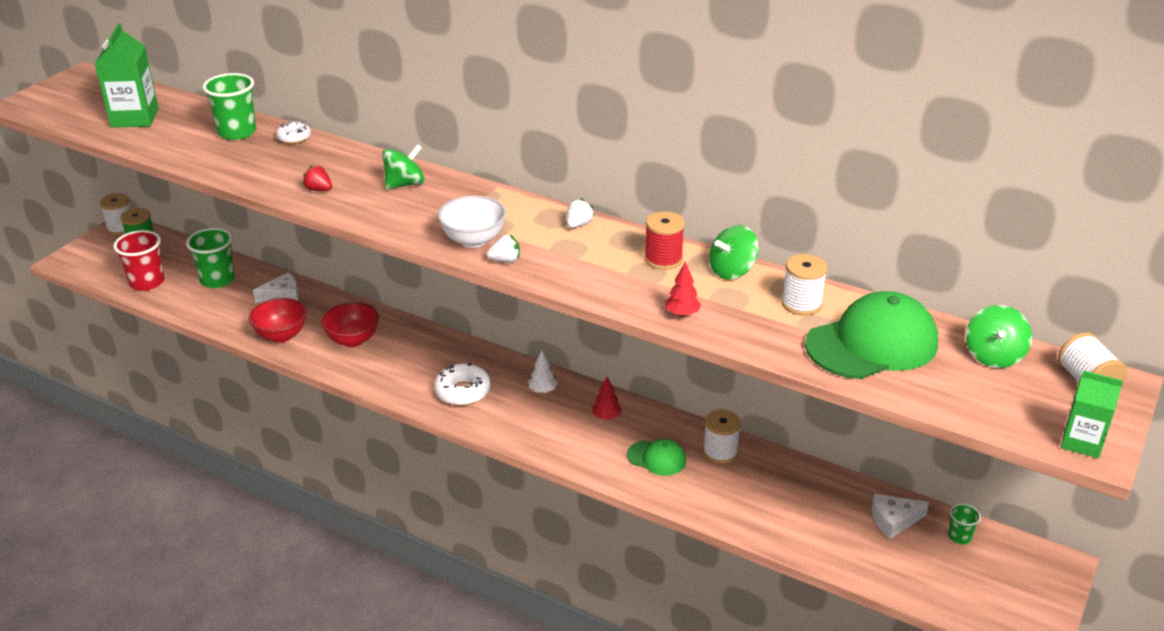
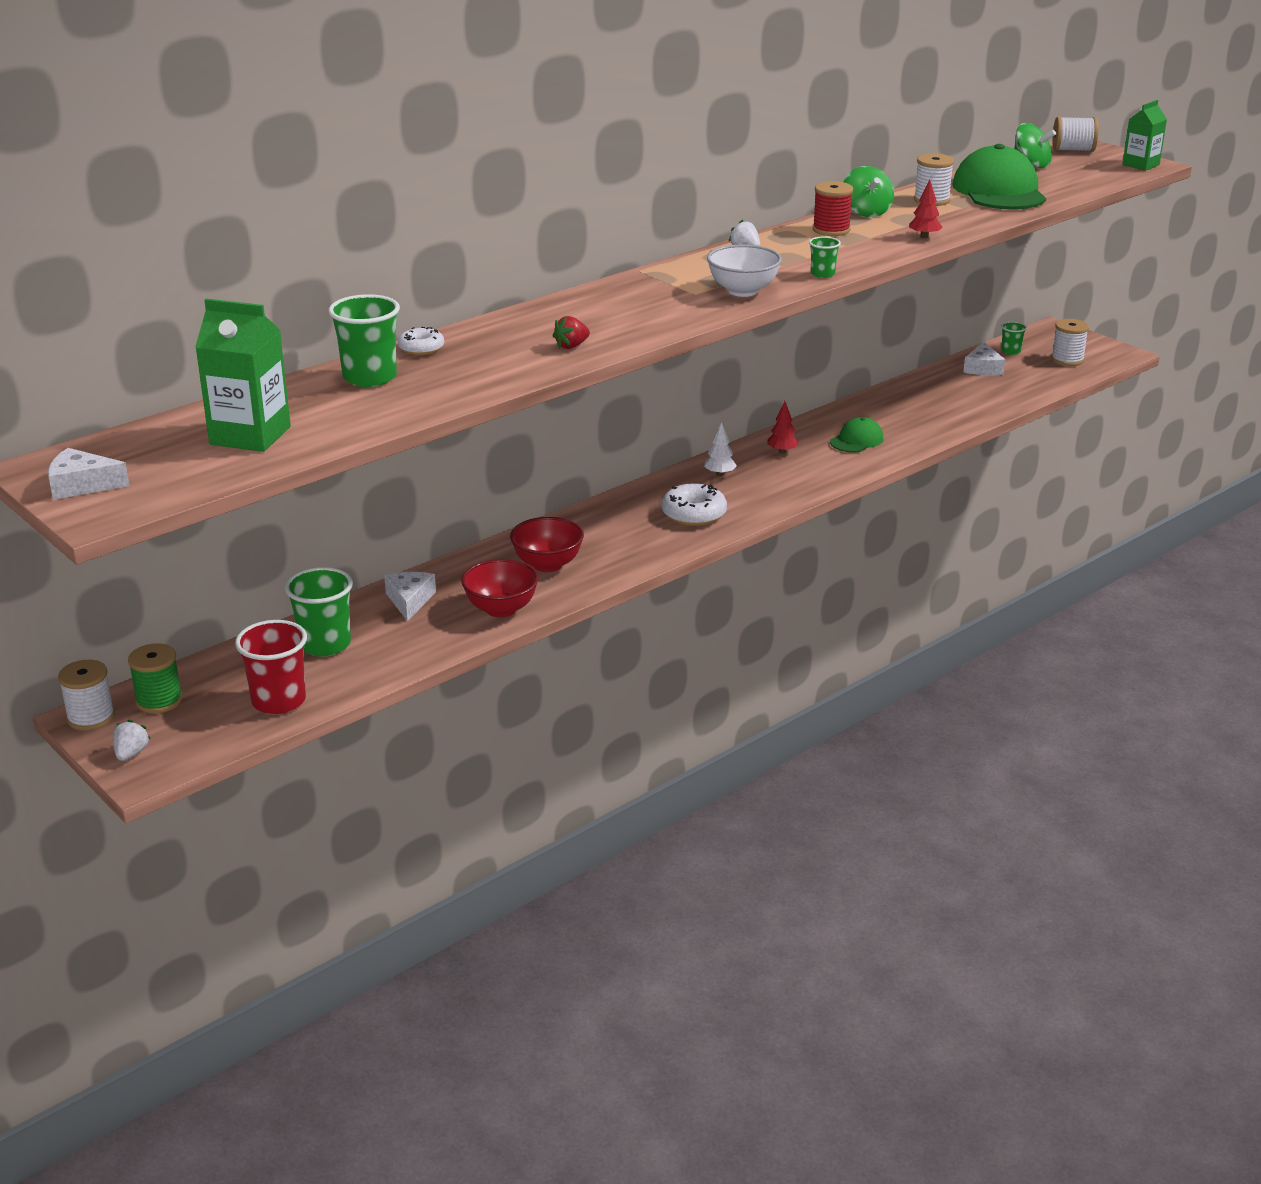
camera: 70 degrees left, 5 degrees down
green spinning top [382,144,425,189] -> none
white strawberry [487,234,520,263] -> white strawberry moved to [113,720,151,761]
white spool [703,410,741,464] -> white spool moved to [1051,319,1089,366]
none -> white cheese [48,448,130,500]
none -> green cup [809,237,841,278]

